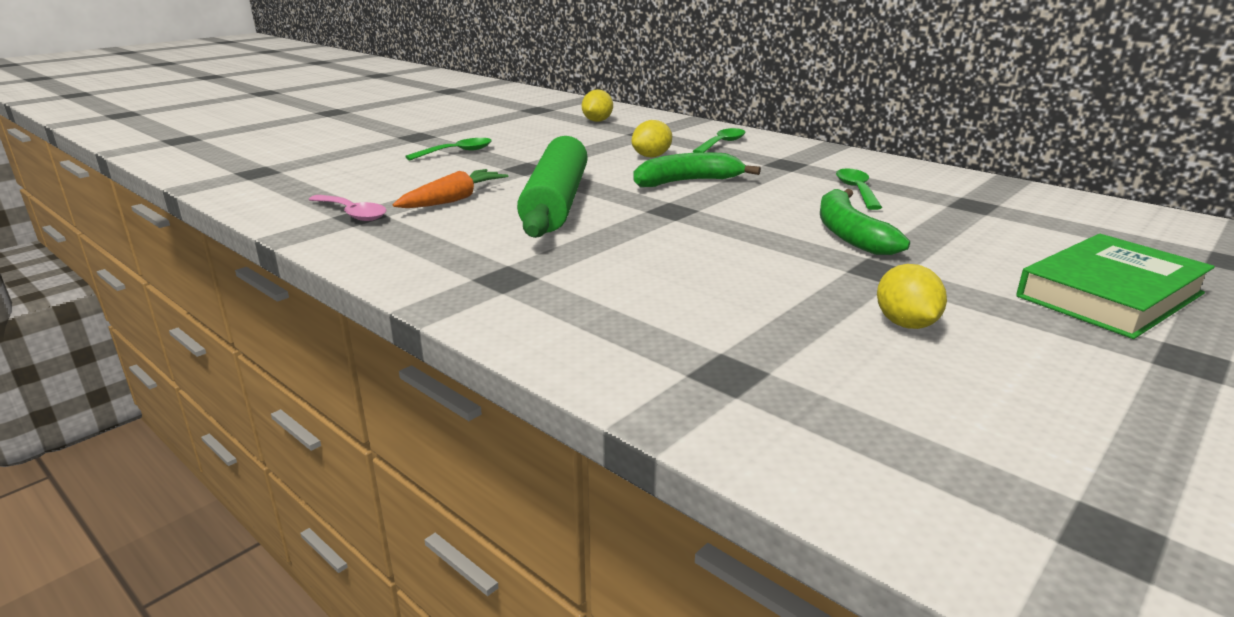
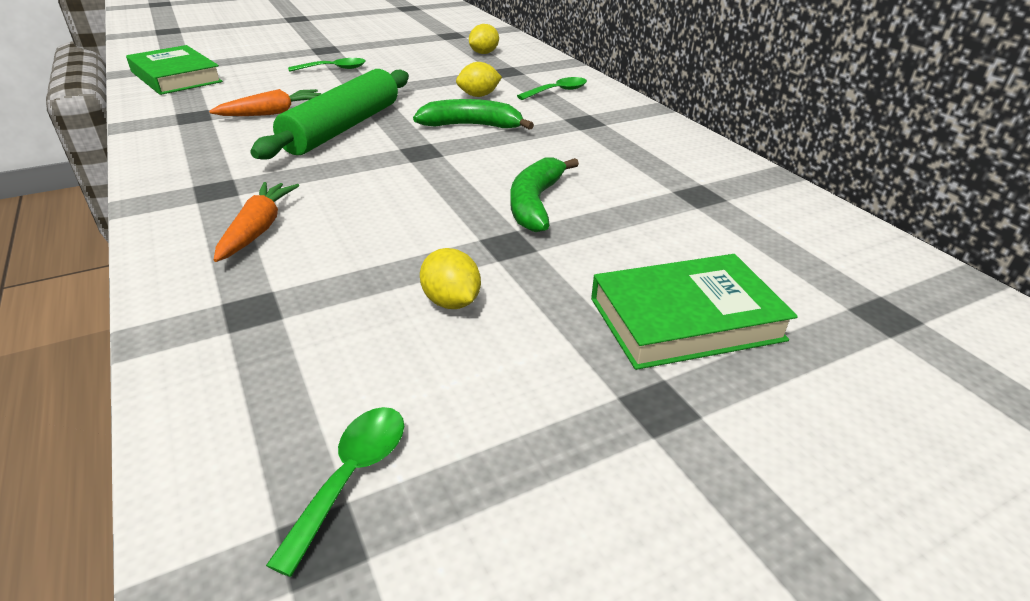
camera: 20 degrees right, 10 degrees up
pink spoon [309,195,386,221] -> none
green spoon [836,168,882,210] -> green spoon moved to [266,407,404,577]
yellow lemon [877,264,947,329] -> yellow lemon turned 45 degrees counterclockwise [420,248,481,309]
none -> green book [126,45,223,95]
none -> orange carrot [214,182,299,262]

